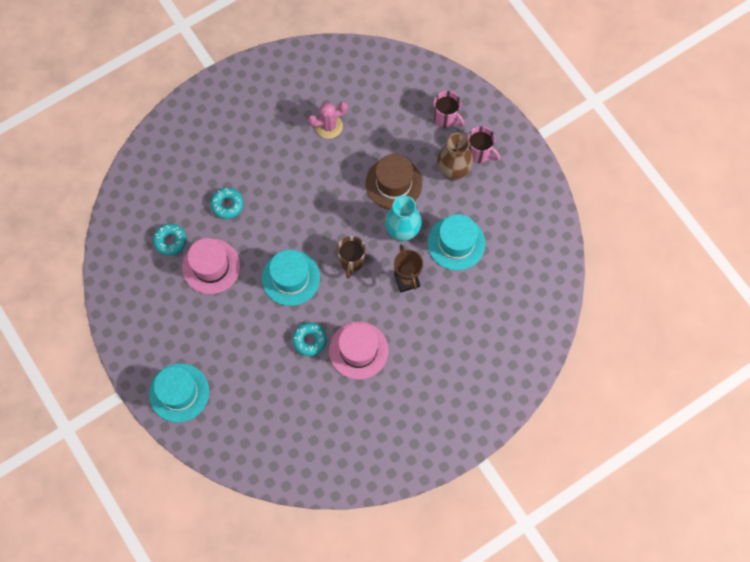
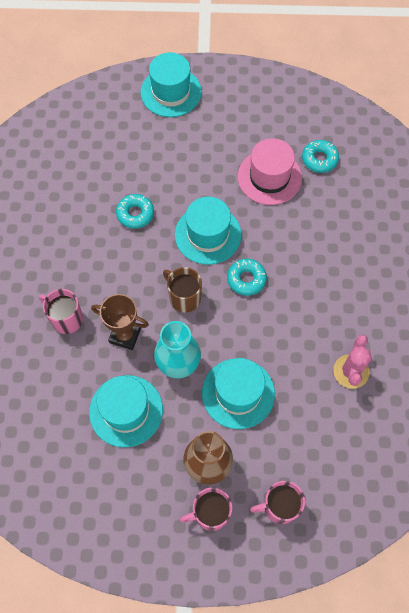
camera: 125 degrees right, 5 degrees down
turquoise donut [210,188,244,219] -> turquoise donut moved to [227,259,267,296]
pink hat [329,322,388,380] -> none
brown hat [366,154,422,210] -> turquoise hat [202,358,275,429]
none -> pink mug [39,289,83,334]

